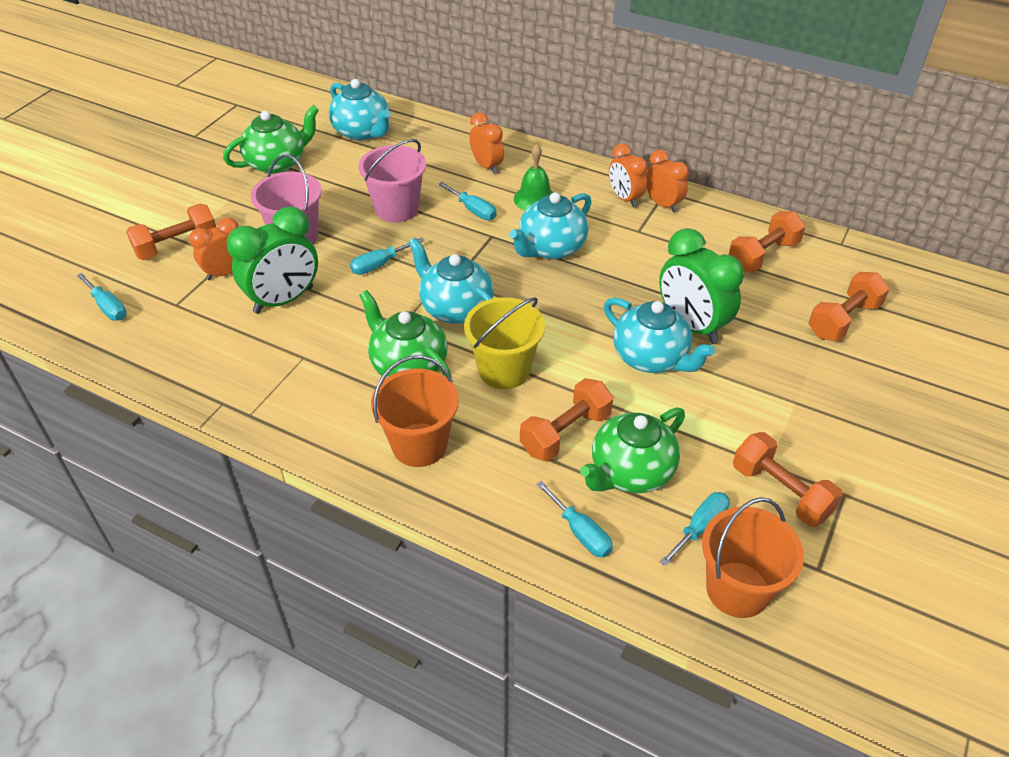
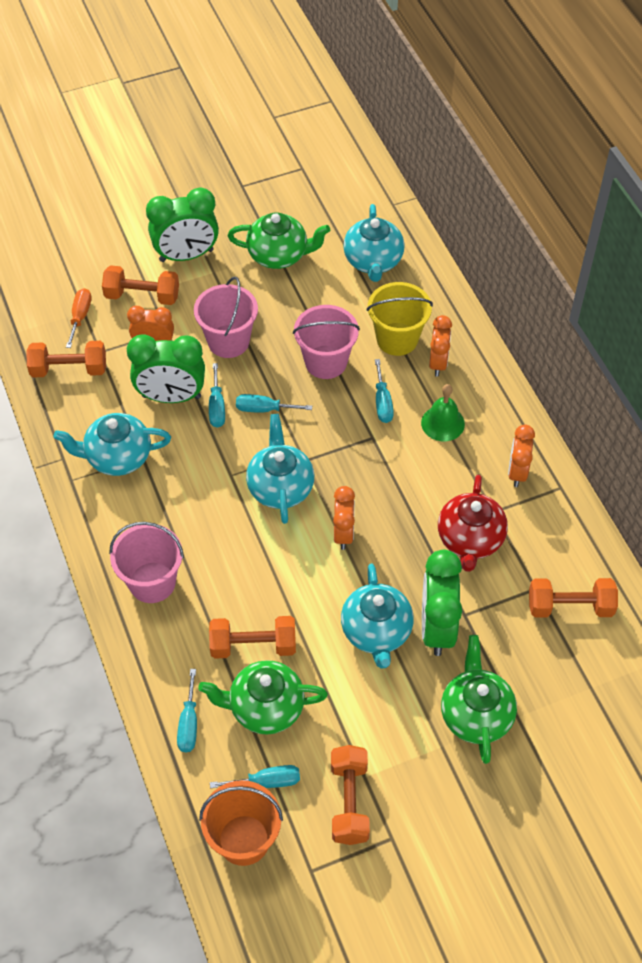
camera: 40 degrees right, 10 degrees up
turquoise screwdriver [77,273,127,321] -> turquoise screwdriver moved to [209,363,225,428]
green teapot [359,290,451,378] -> green teapot moved to [441,635,517,764]
orange bucket [371,355,459,467] -> pink bucket [109,522,184,603]
yellow bucket [464,297,545,389] -> yellow bucket moved to [367,282,433,356]
turquoise teapot [509,192,591,259] -> turquoise teapot moved to [54,413,171,476]
orange clock [646,150,689,213] -> orange clock moved to [333,486,355,550]
orange dumbbell [809,272,890,341] -> orange dumbbell moved to [26,341,106,377]
none -> orange screwdriver [66,288,92,348]
none -> green clock [146,187,219,262]
none -> red teapot [438,475,508,572]

